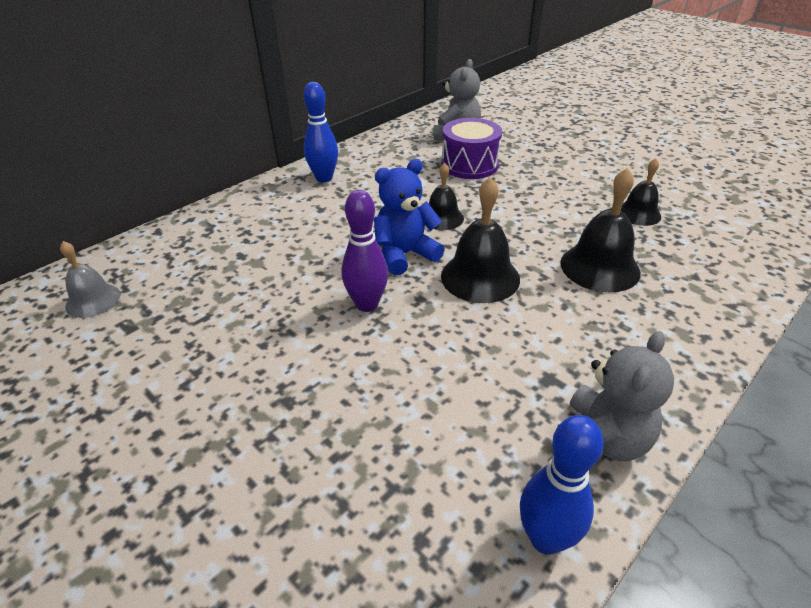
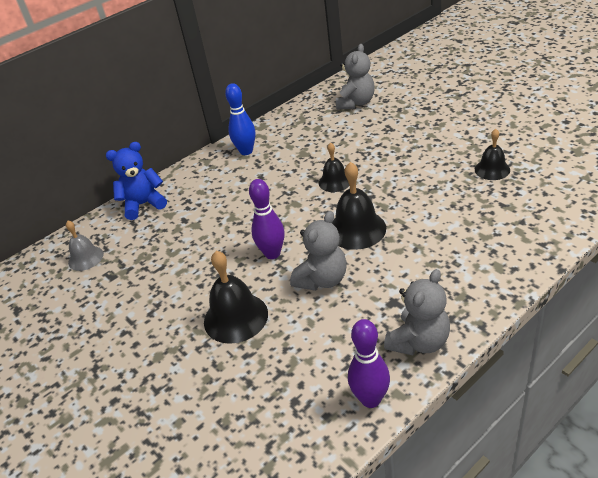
camera: 10 degrees right, 0 degrees up
blue teddy bear [374,159,445,275] -> blue teddy bear moved to [106,142,167,220]
purple drum [442,118,502,179] -> none
blue bowling pin [520,415,603,555] -> purple bowling pin [348,319,390,408]
black bell [560,168,641,292] -> black bell moved to [204,251,268,344]
none -> grey teddy bear [290,211,347,291]

